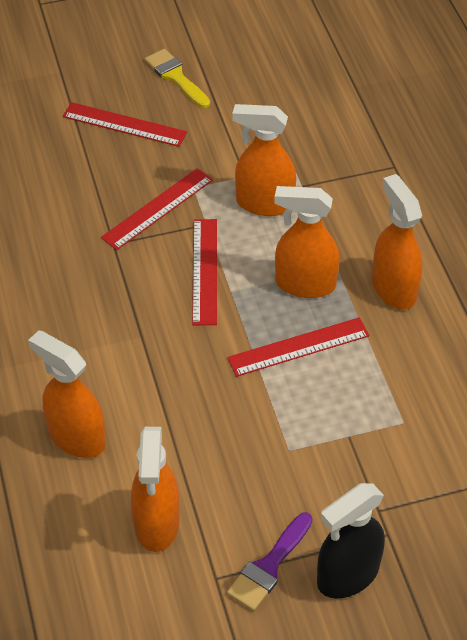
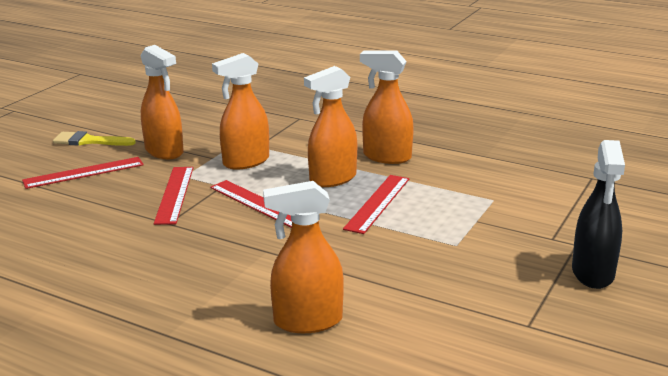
camera: 45 degrees left, 25 degrees down
orange spray bottle [131,427,180,552] -> orange spray bottle moved to [141,45,184,159]
purple brush [227,512,312,611] -> none

